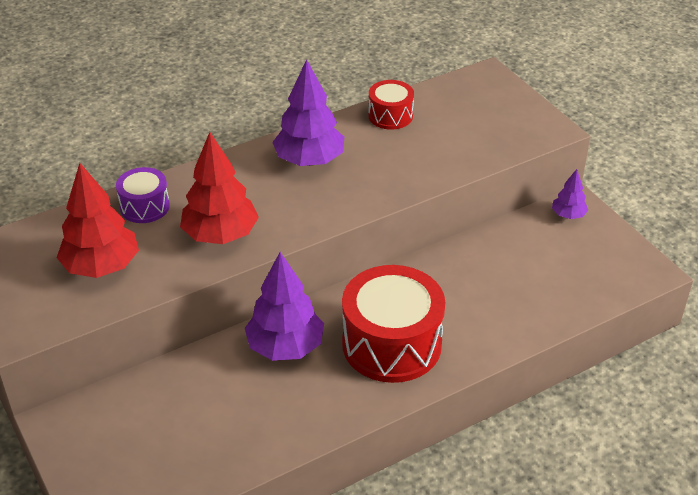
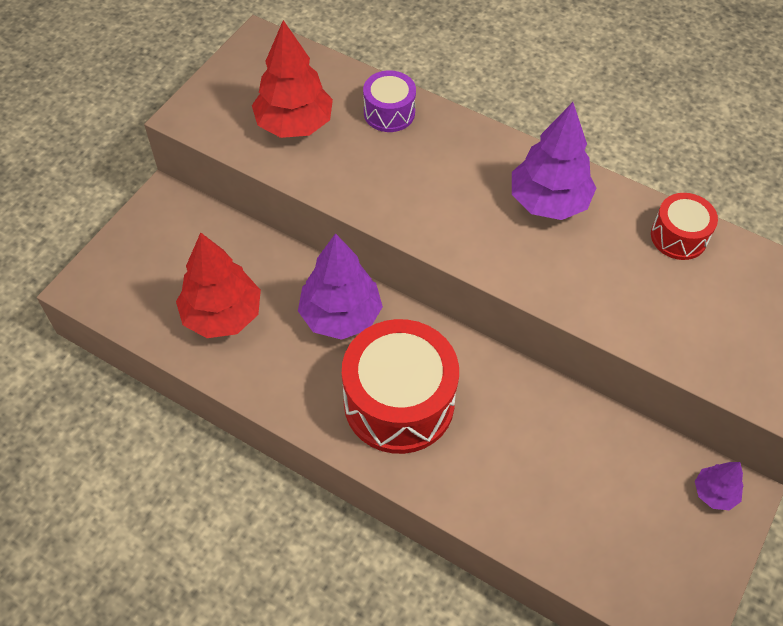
camera: 60 degrees right, 15 degrees up
red tree [180,132,259,244] -> red tree moved to [176,232,261,338]

